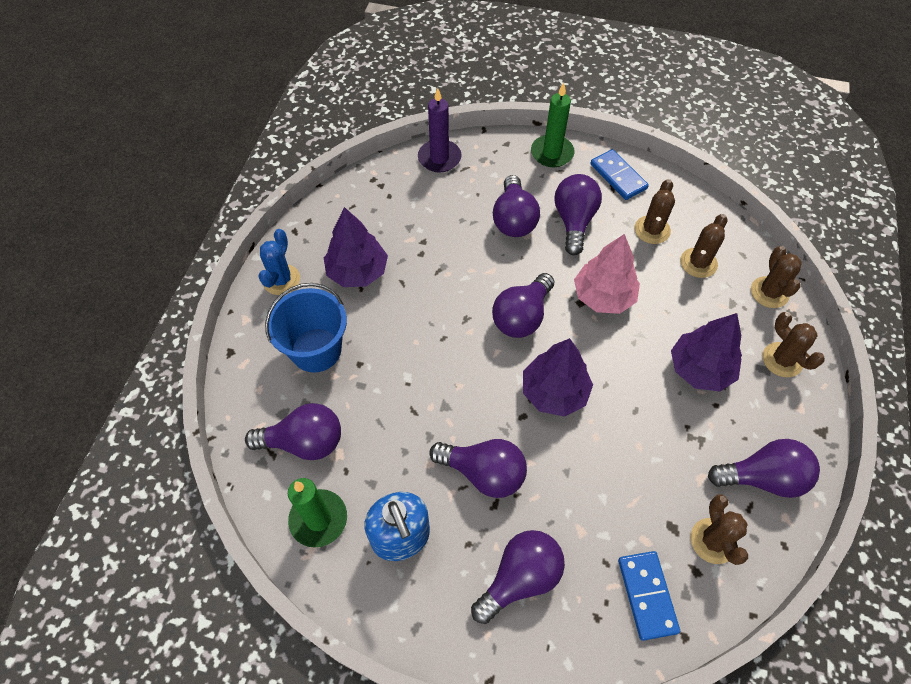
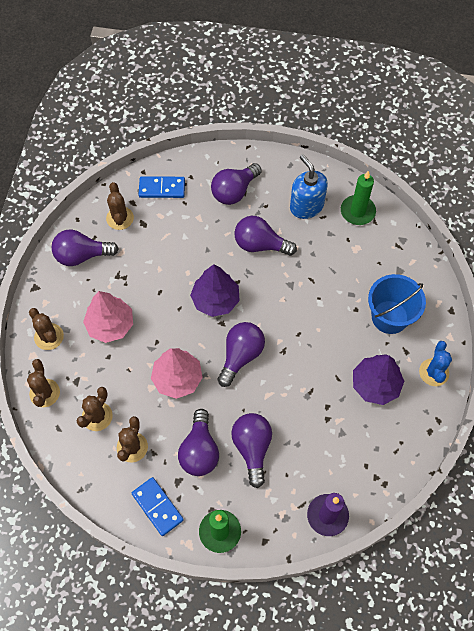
camera: 175 degrees right, 5 degrees up
purple light bulb [245,403,341,460] -> none
blue domino [618,551,680,641] -> blue domino turned 75 degrees counterclockwise [139,176,185,198]
purple tree [671,313,742,391] -> pink tree [83,291,133,343]

